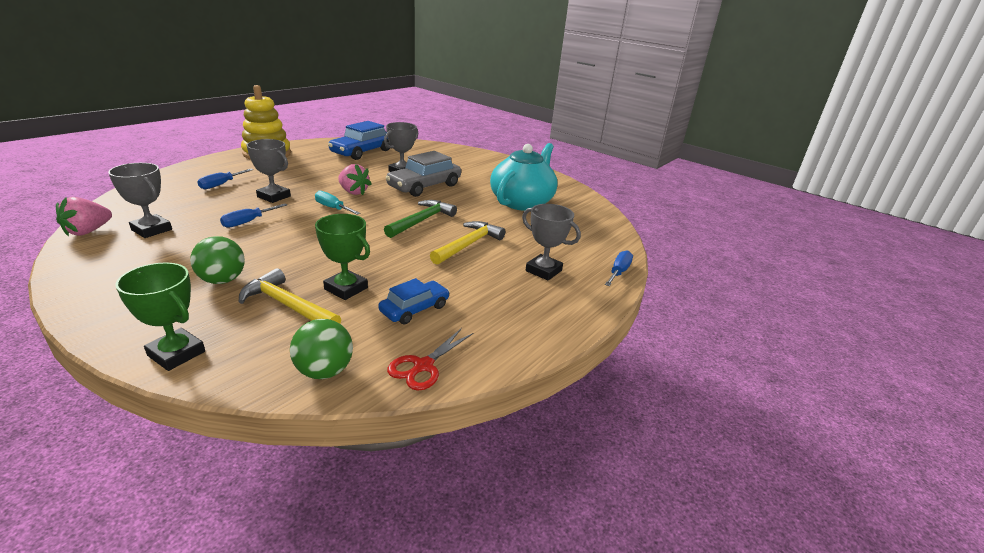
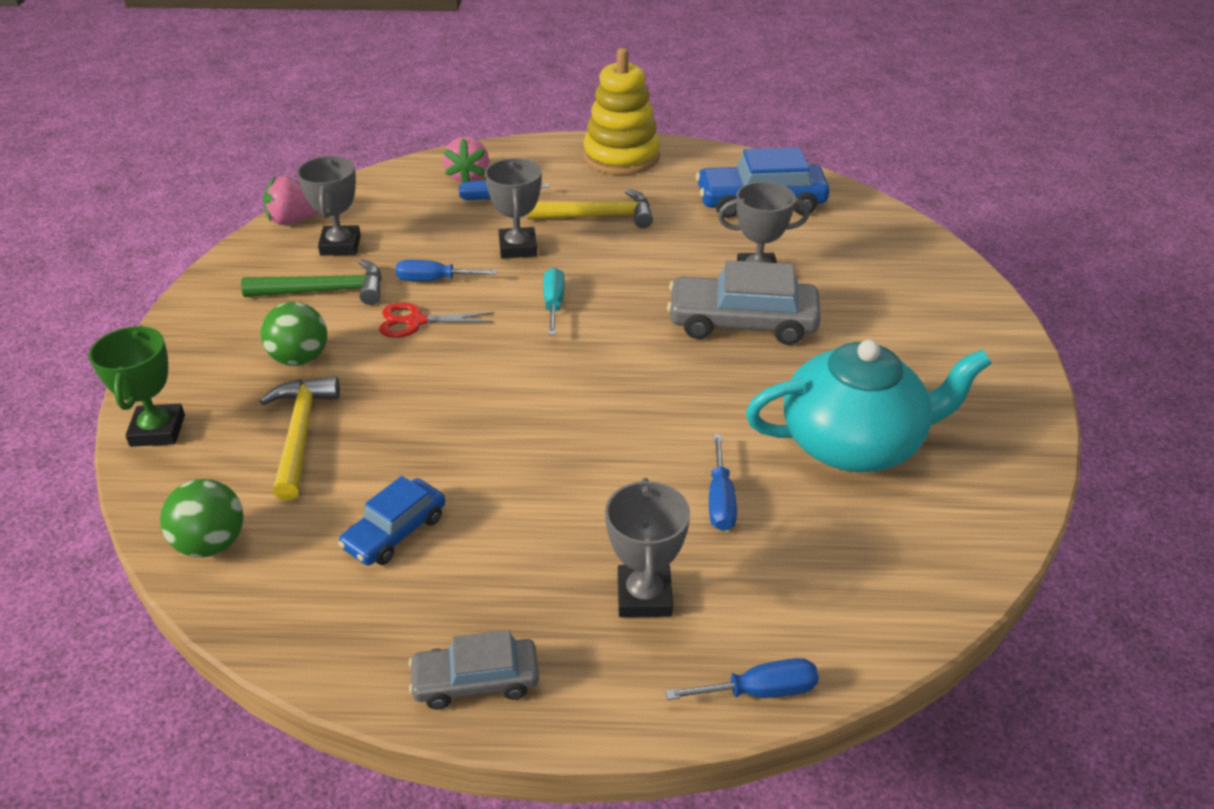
camera: 55 degrees right, 10 degrees up
green trophy [315,214,370,300] -> none
pink strawberry [338,164,372,195] -> pink strawberry moved to [443,137,489,183]
blue car [378,278,450,324] -> blue car turned 120 degrees clockwise [338,476,445,565]
green hammer [384,200,457,238] -> green hammer moved to [241,259,382,305]
red scissors [387,328,473,391] -> red scissors moved to [379,302,494,338]
yellow hammer [430,221,505,265] -> yellow hammer moved to [527,189,653,228]
none -> grey car [409,630,539,710]
none -> blue screwdriver [709,434,737,531]

